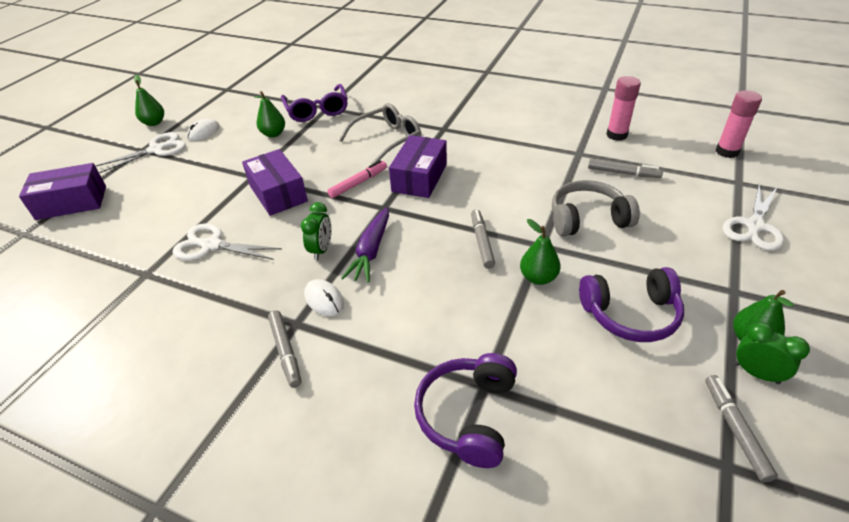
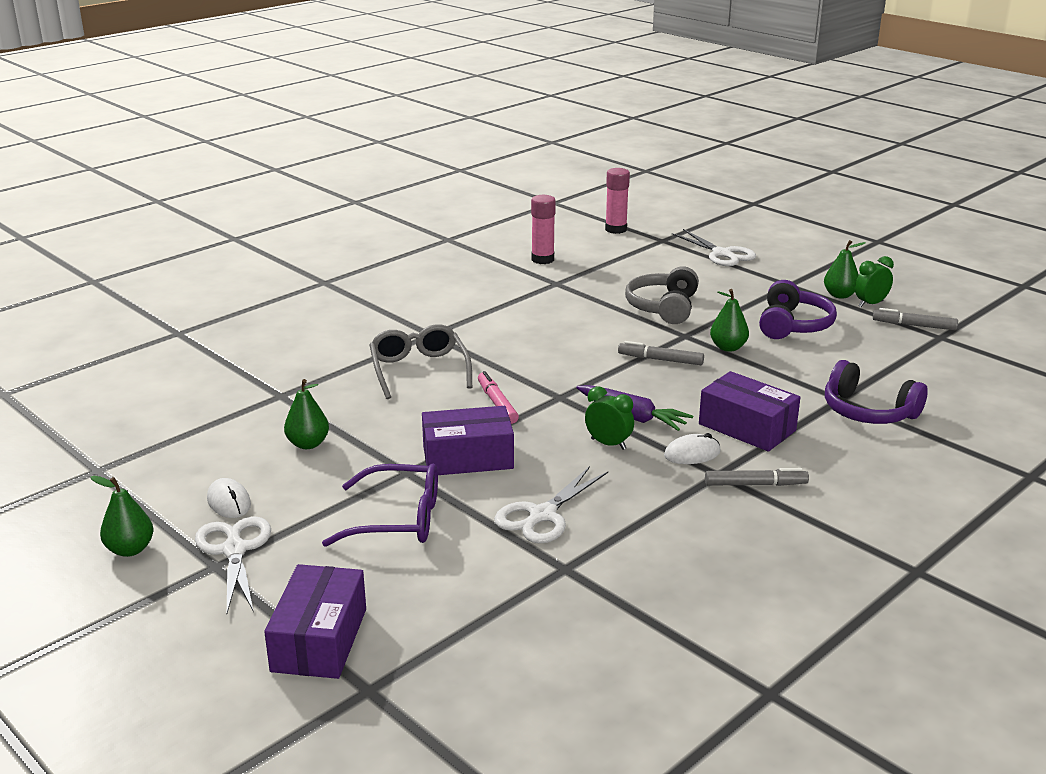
camera: 70 degrees left, 15 degrees down
purple glasses [281,84,348,122] -> purple glasses moved to [322,463,438,547]
purple box [389,135,447,198] -> purple box moved to [699,371,801,452]
grey marker [588,159,663,178] -> none

